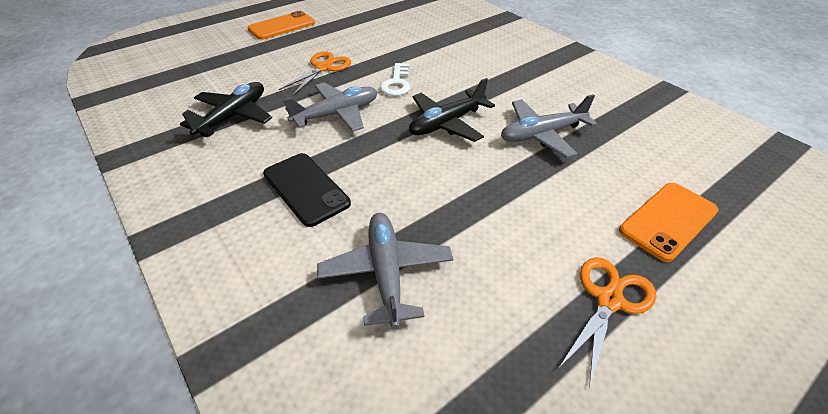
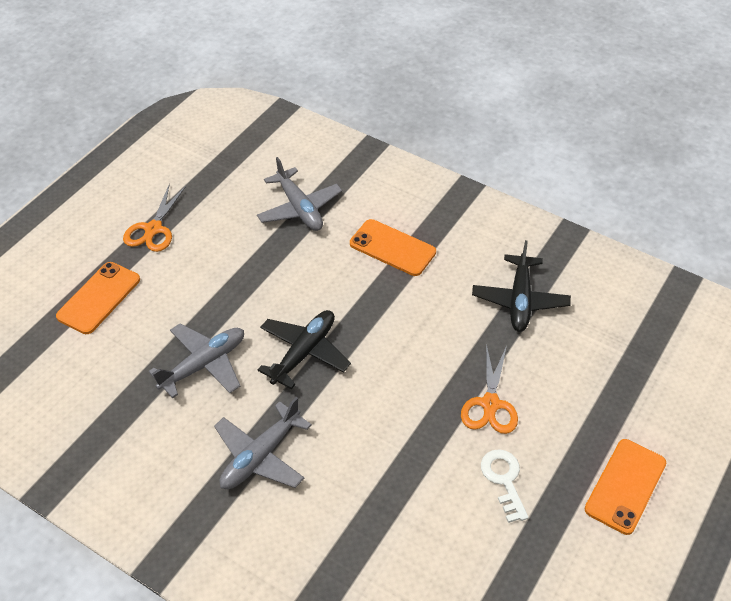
camera: 160 degrees right, 5 degrees up
black phone [263,153,351,227] -> orange phone [350,219,436,276]
grey plane [283,82,377,132] -> grey plane moved to [214,397,312,489]
white key [380,63,410,96] -> white key moved to [481,449,529,523]

